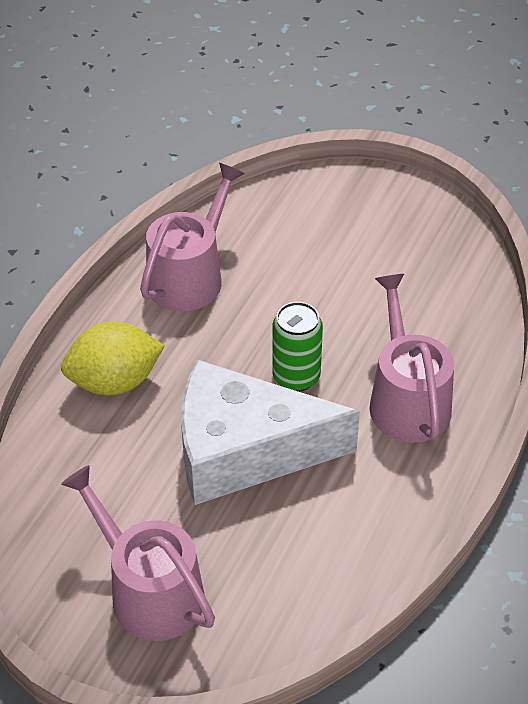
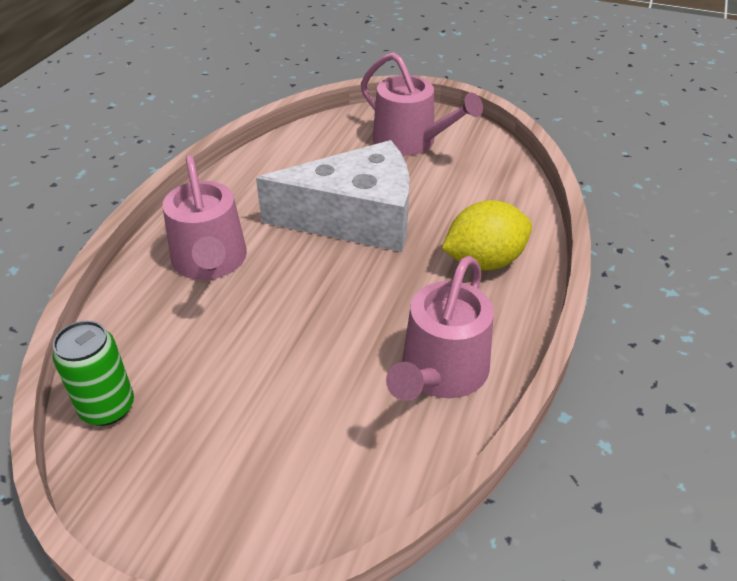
camera: 175 degrees right, 5 degrees down
green can [272,302,323,392] -> green can moved to [52,321,134,426]

